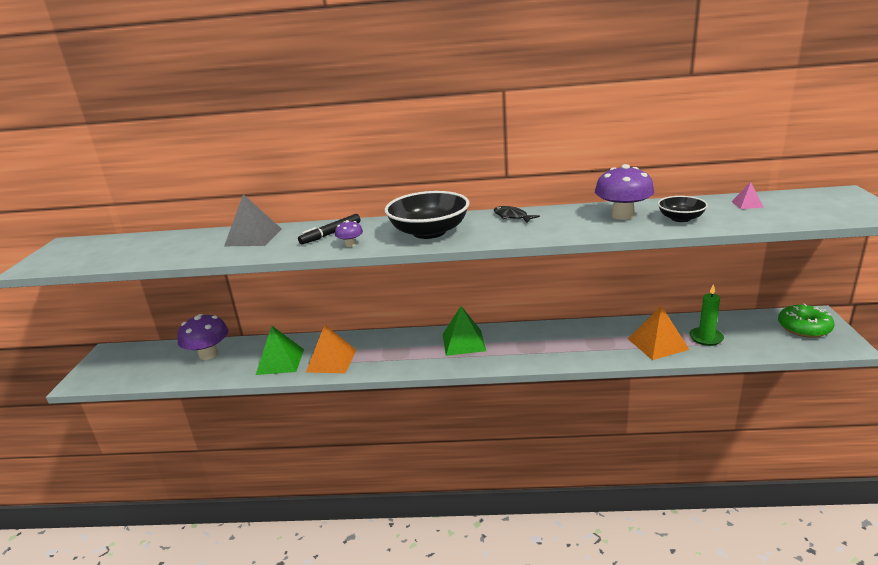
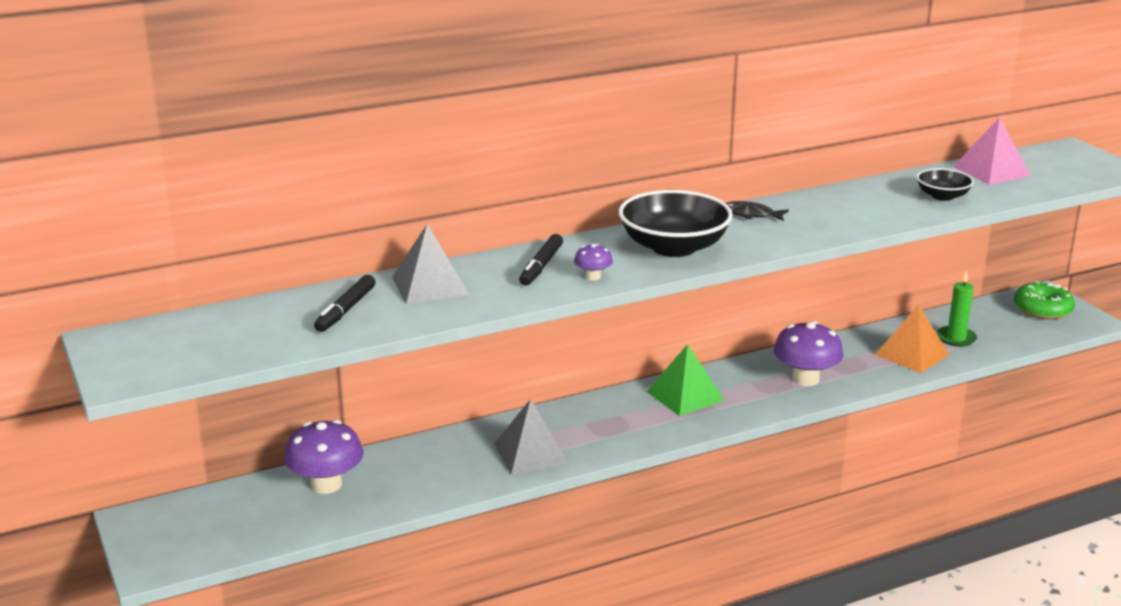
camera: 30 degrees left, 0 degrees up
green pyramid [256,326,304,375] -> none
orange pyramid [306,324,357,373] -> grey pyramid [494,399,569,475]
purple mushroom [595,164,655,220] -> purple mushroom moved to [774,321,843,386]
pink pyramid [731,182,764,209] -> pink pyramid [953,117,1031,185], size x2.01
none -> black marker [314,275,375,332]

